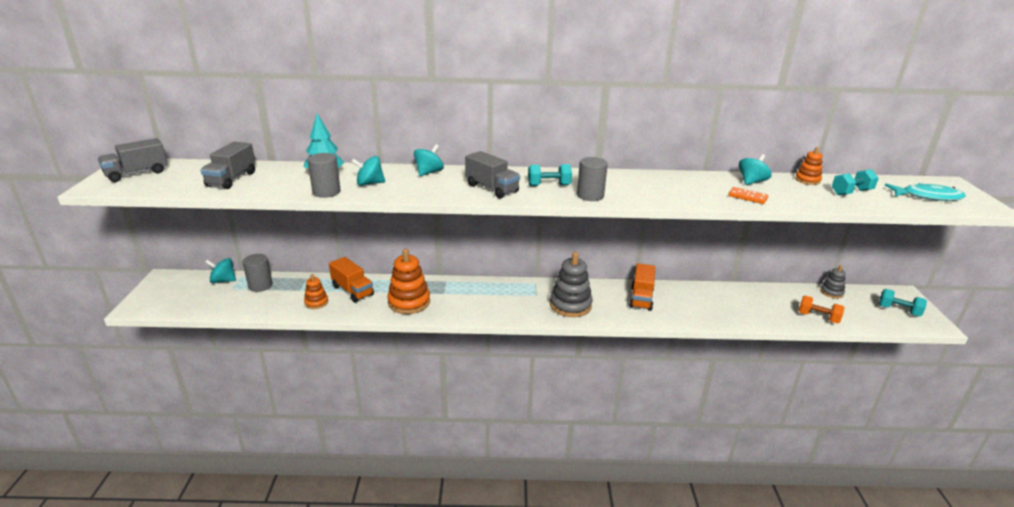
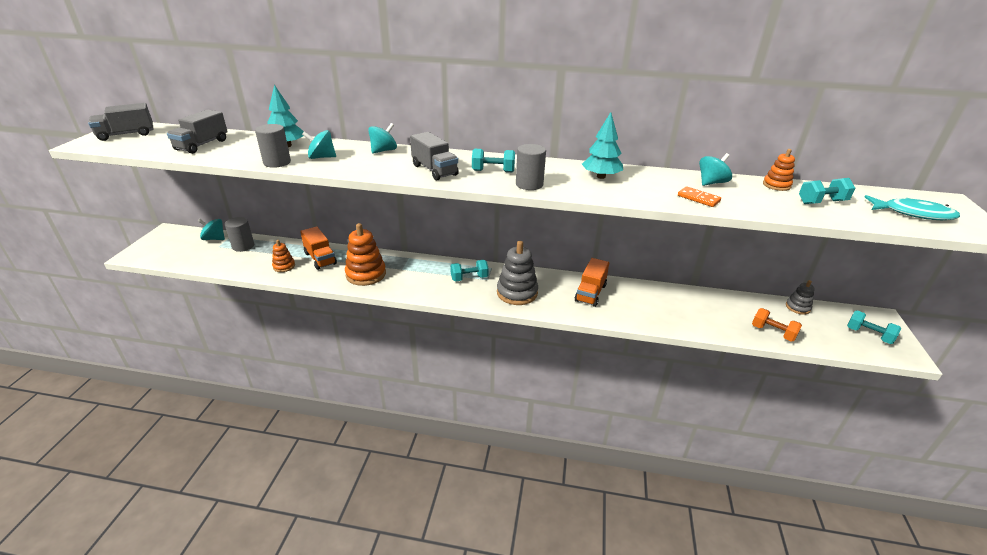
camera: 10 degrees right, 5 degrees up
none -> turquoise dumbbell [450,260,489,281]
none -> turquoise tree [582,112,623,179]

